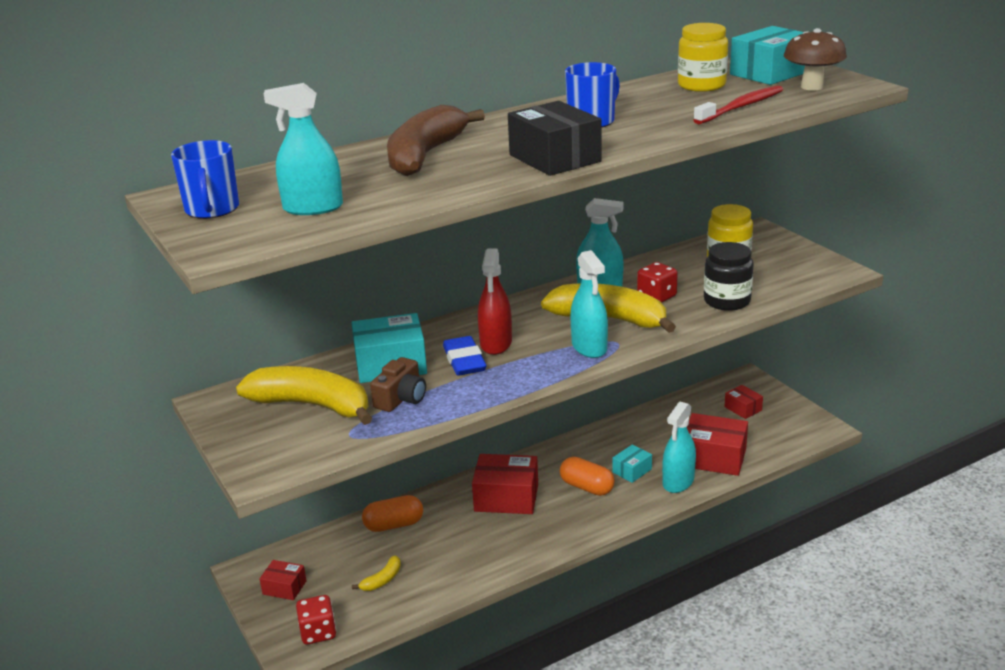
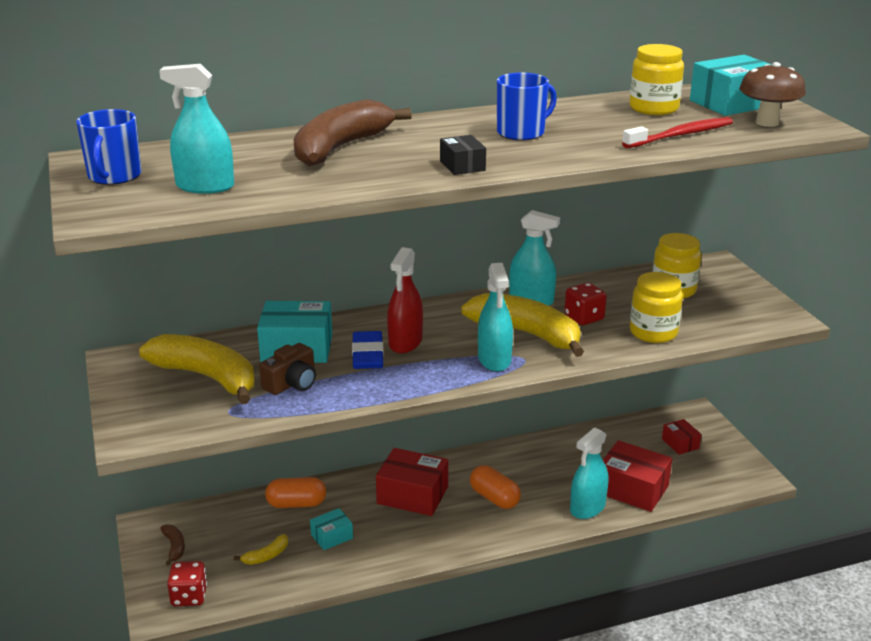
camera: 10 degrees right, 0 degrees up
red box [260,560,307,600] -> brown banana [160,524,185,566]
black box [508,101,602,176] -> black box [440,135,486,175], size x0.54
turquoise box [612,444,652,483] -> turquoise box moved to [310,508,353,550]
black jar [704,242,754,311] -> yellow jar [630,272,683,343]

